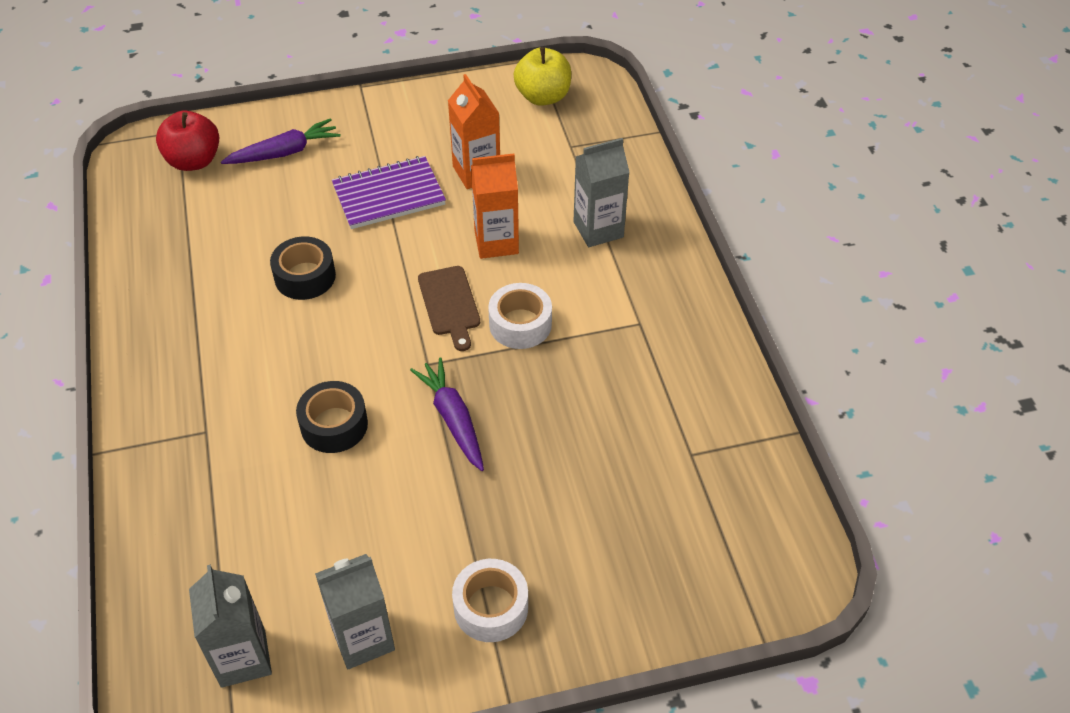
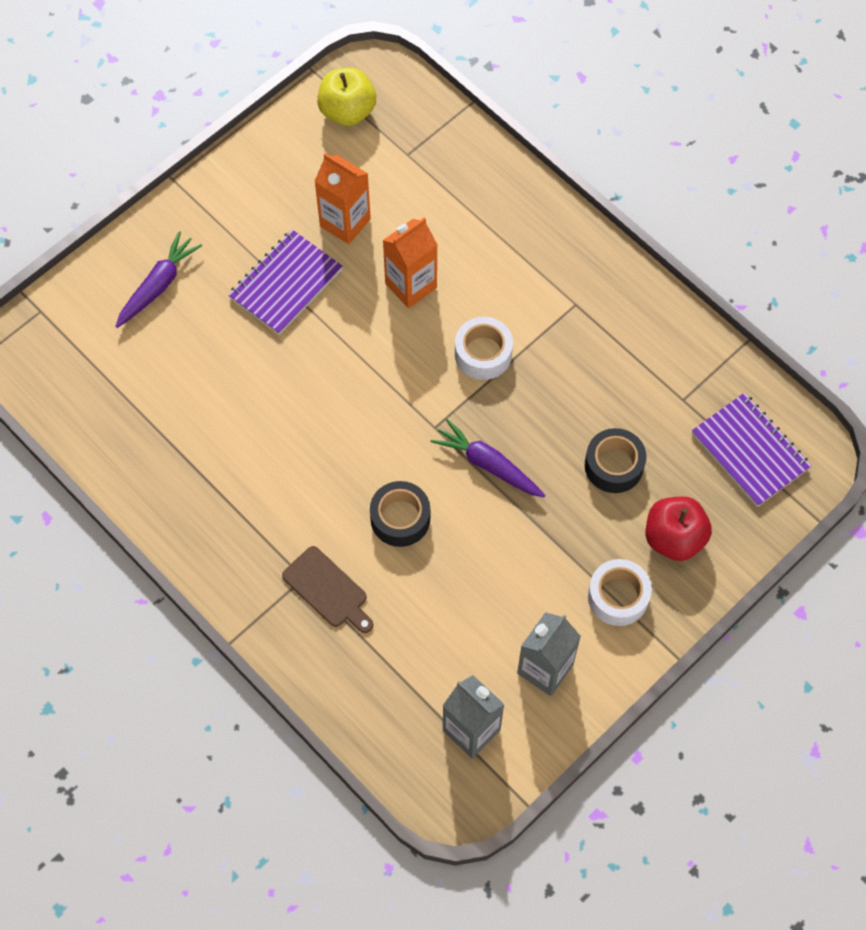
camera: 30 degrees left, 15 degrees up
red apple [156,111,219,171] -> red apple moved to [646,496,712,561]
black tape [270,236,336,300] -> black tape moved to [585,428,646,493]
brown cutting board [418,266,480,351] -> brown cutting board moved to [282,546,373,633]
grey carton [573,138,630,247] -> none
none -> purple notebook [692,393,811,507]

